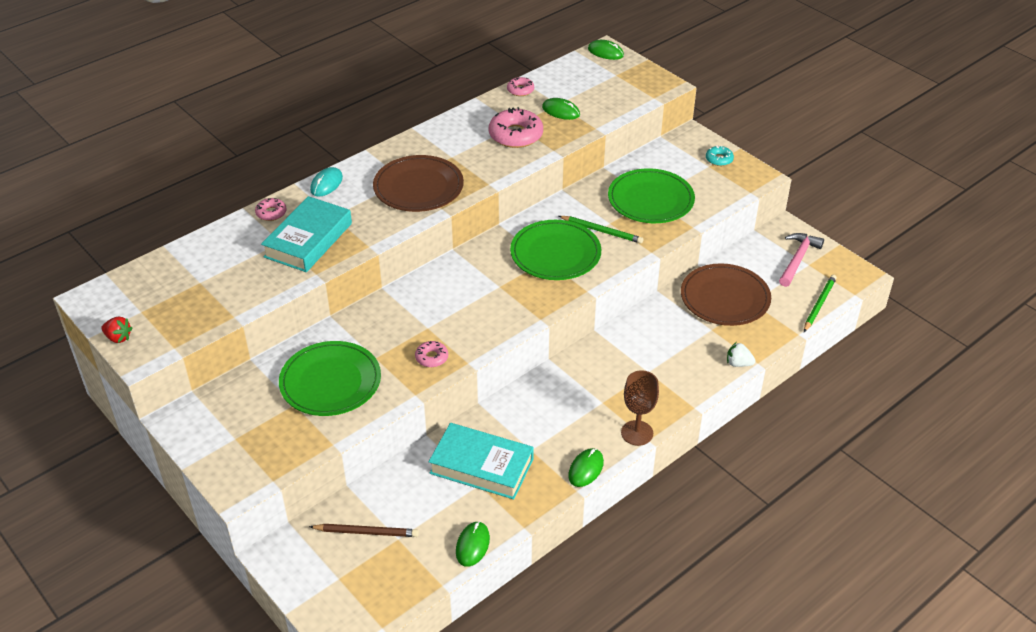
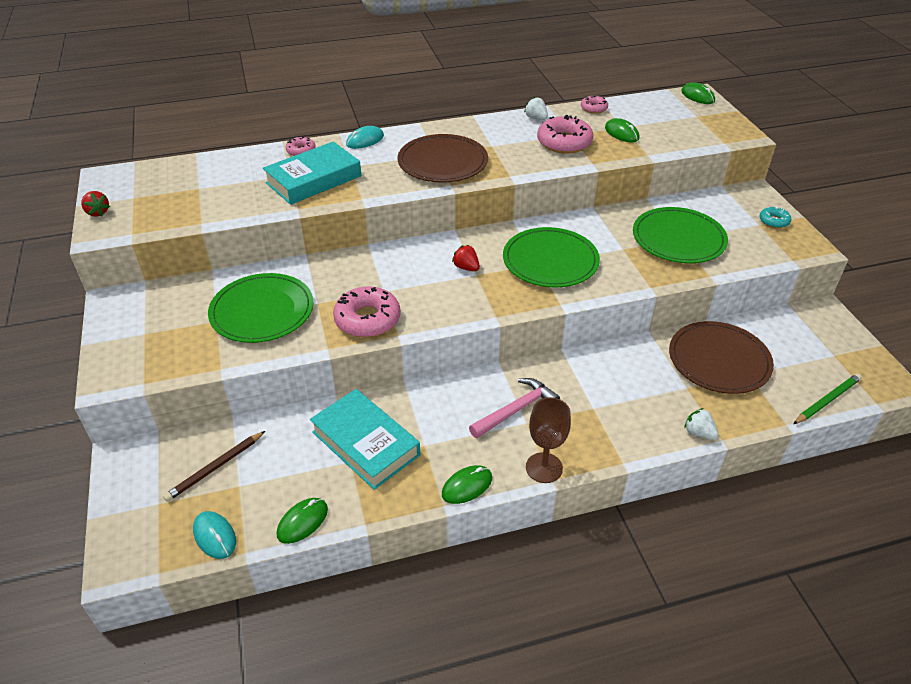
camera: 25 degrees right, 0 degrees up
brown pencil [309,524,419,537] -> brown pencil turned 105 degrees clockwise [163,431,265,502]
pink donut [415,341,448,367] -> pink donut [333,286,400,337], size x1.90
green pencil [559,216,643,244] -> none
pink hammer [779,233,824,287] -> pink hammer moved to [469,378,560,438]
none -> turquoise mouse [193,511,236,559]
none -> red strawberry [452,245,480,271]
none -> white strawberry [524,97,548,120]

